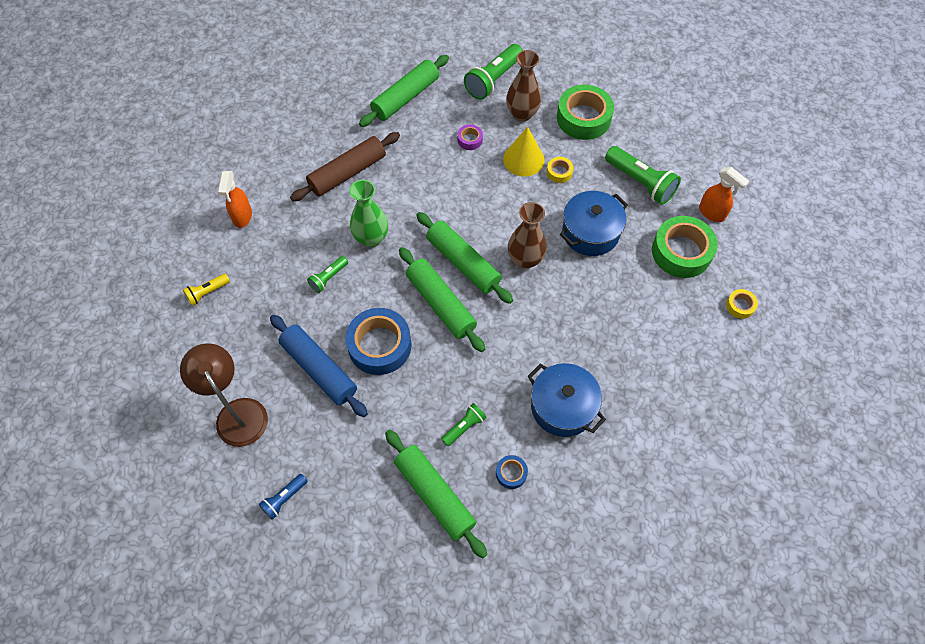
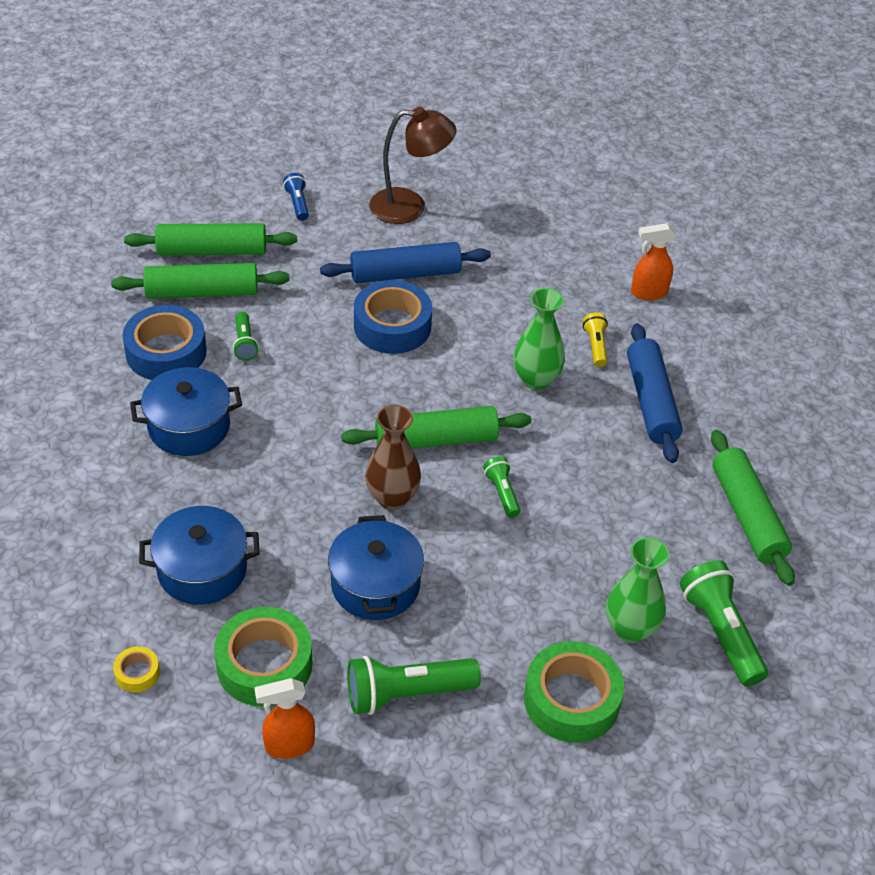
camera: 120 degrees right, 15 degrees down
yellow flashlight [183,274,230,306] -> yellow flashlight moved to [583,312,608,367]
orange spray bottle [218,171,252,228] -> orange spray bottle turned 45 degrees counterclockwise [631,223,676,300]
brown rolling pin [290,132,400,201] -> blue rolling pin [627,323,683,463]
green flashlight [307,256,348,293] -> green flashlight moved to [483,457,520,518]
green rolling pin [399,247,485,352] -> green rolling pin moved to [124,223,297,256]
purple tape [457,124,483,150] -> none
blue tape [496,455,528,489] -> blue tape [123,305,207,380], size x2.18
yellow cone [503,127,545,176] -> none
brown vase [506,50,541,122] -> green vase [606,537,669,643]
yellow tape [547,157,574,183] -> none
none -> blue pot [139,506,260,605]

